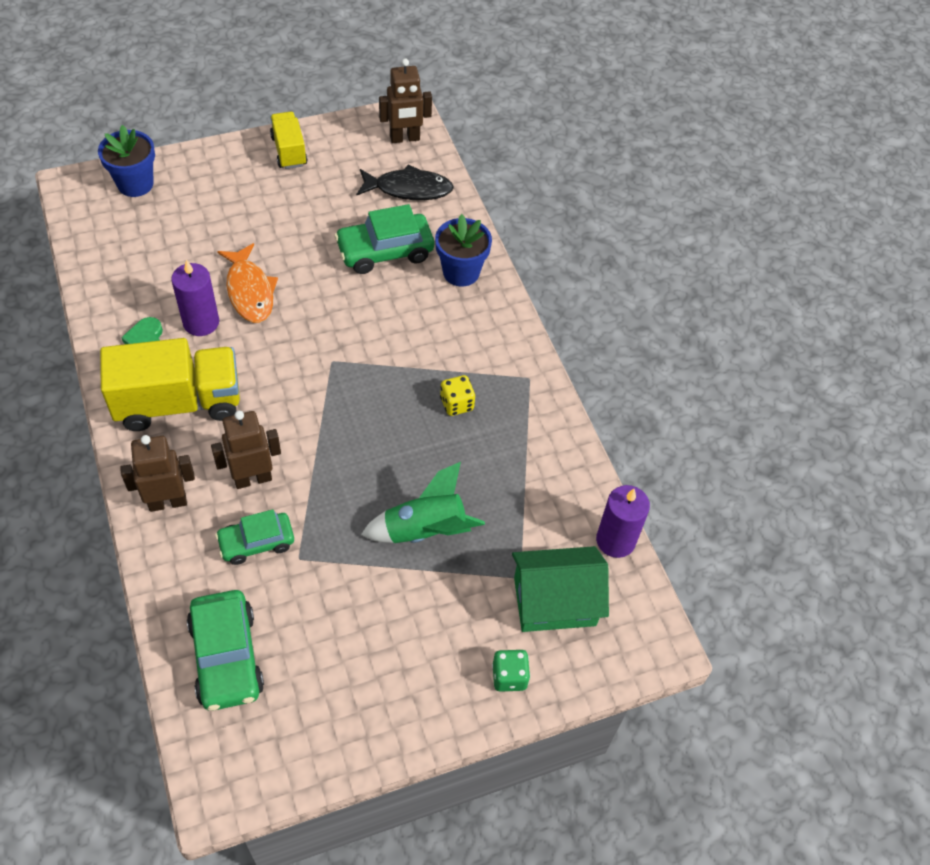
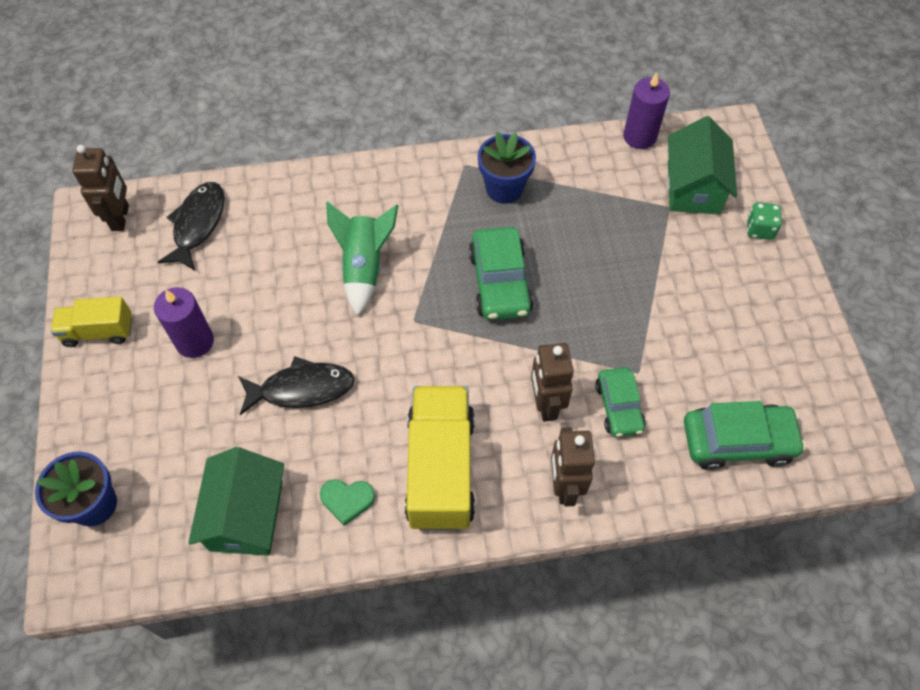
camera: 75 degrees left, 5 degrees up
purple candle [171,260,219,336] -> purple candle moved to [154,287,214,358]
orange fish [217,243,278,323] -> black fish [238,357,355,415]
green car [334,204,434,274] -> green car moved to [469,227,534,320]
green rocket [361,462,485,543] -> green rocket moved to [326,201,399,316]
blue flower pot [435,214,492,287] -> blue flower pot moved to [478,132,536,204]
yellow dice [440,375,475,416] -> none
none -> green house [188,447,284,556]

